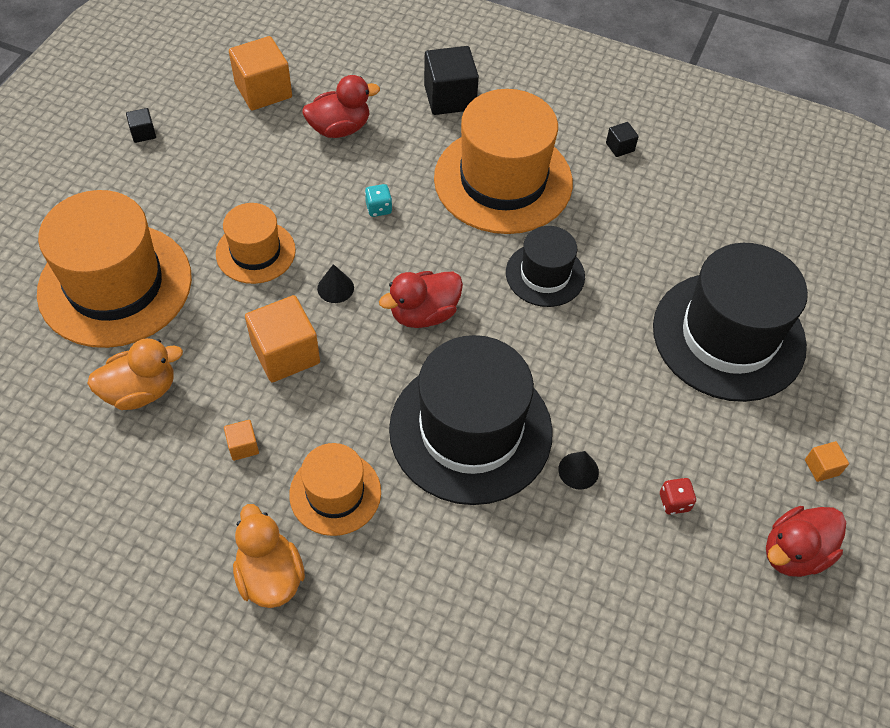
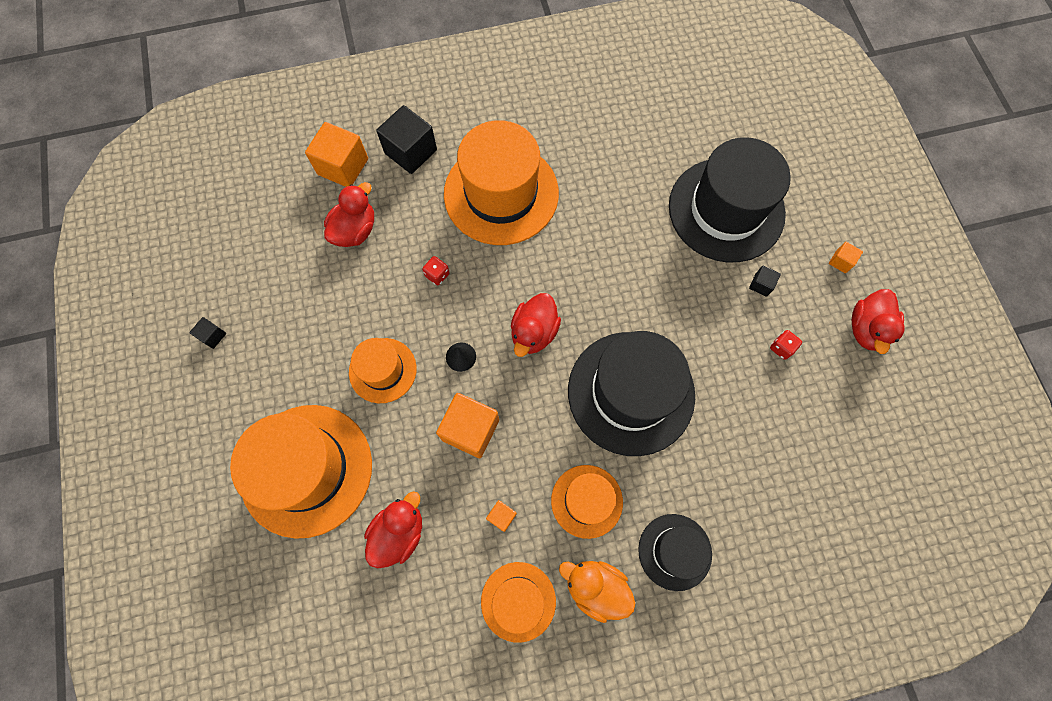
camera: 35 degrees left, 15 degrees up
orange duck [87,338,183,410] -> red duck [364,491,422,568]
orange cube [229,36,292,111] -> orange cube moved to [305,122,368,187]
turquoise dice [365,184,392,217] -> red dice [422,256,450,286]
black hat [506,226,585,307] -> black hat moved to [638,514,712,591]
black cone [558,451,599,490] -> none
black cube [606,122,639,157] -> black cube moved to [749,266,781,297]
none -> orange hat [481,562,556,643]

